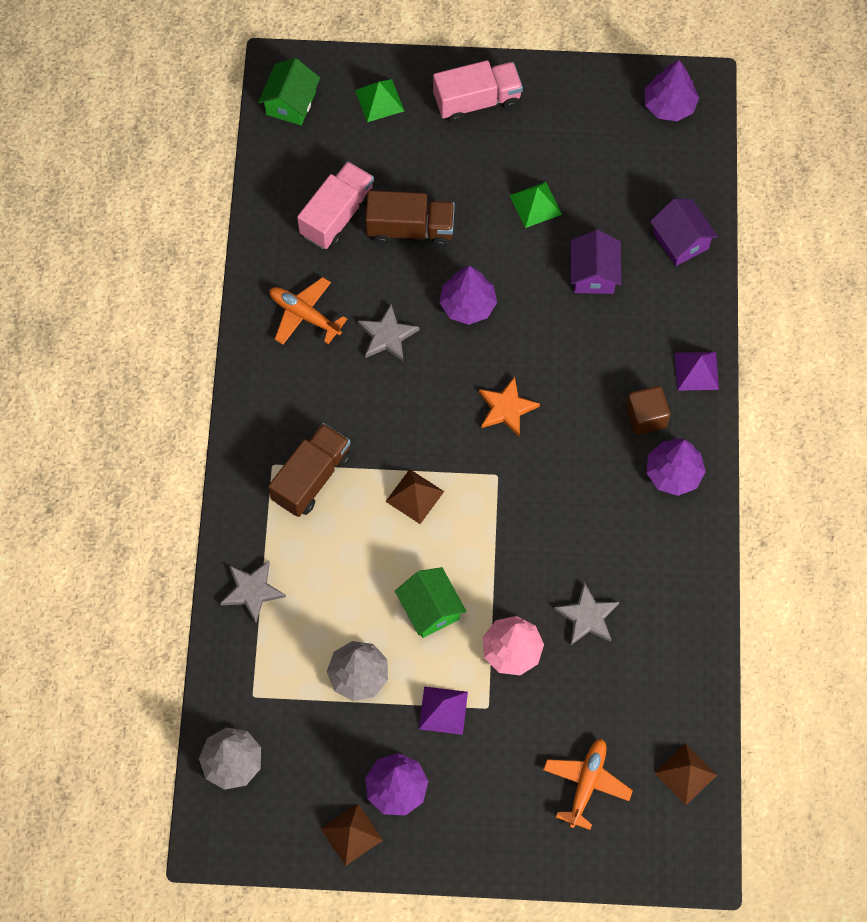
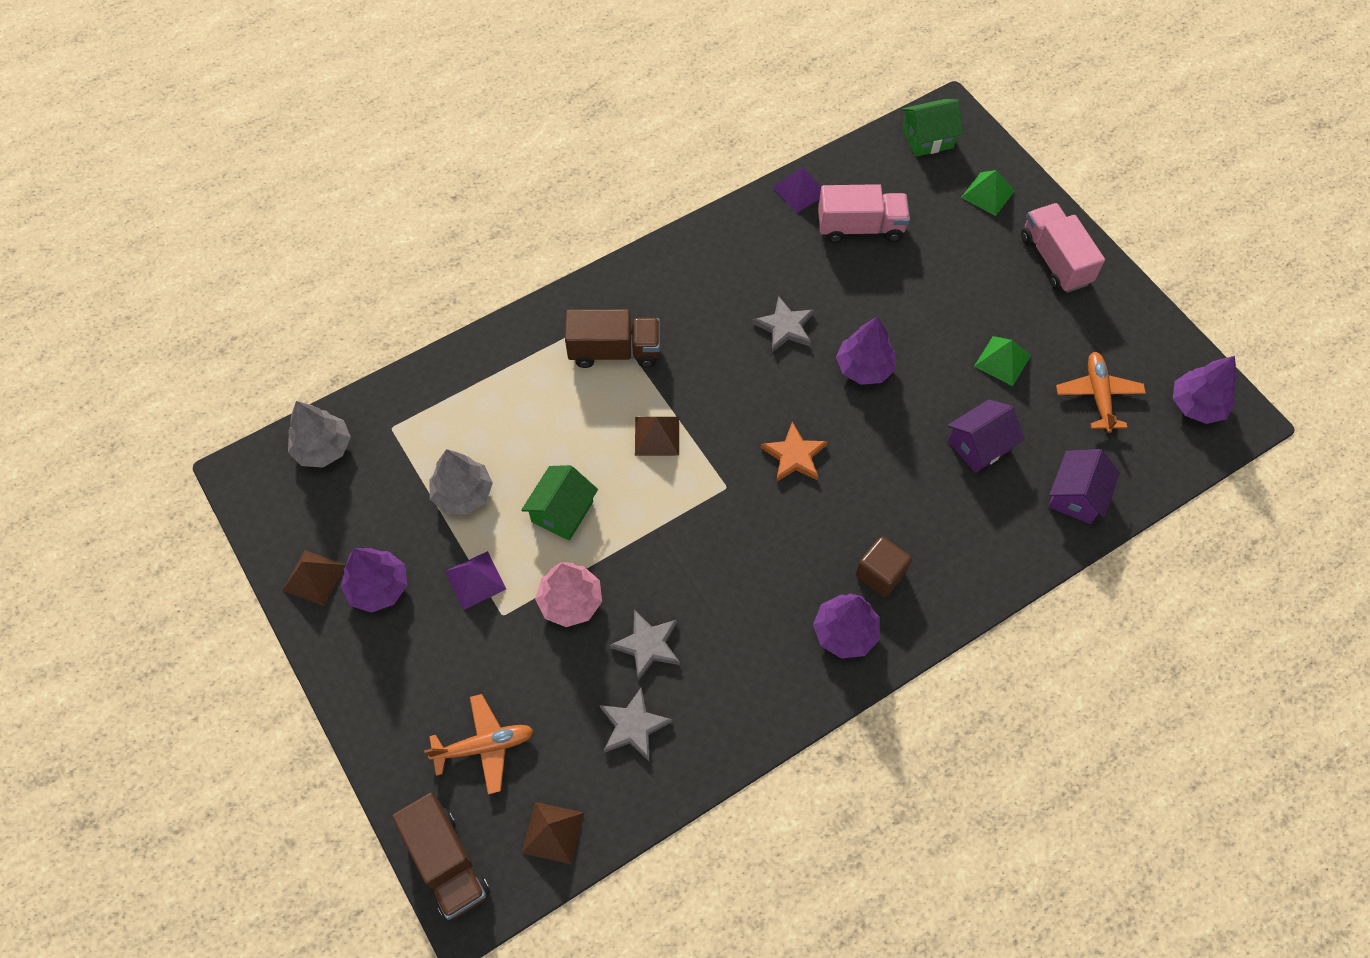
camera: 55 degrees right, 5 degrees down
grey star [221,561,286,623] -> grey star moved to [600,686,672,761]
orange plane [270,277,347,345] -> orange plane moved to [1056,352,1146,433]
brown truck [365,190,455,247] -> brown truck moved to [392,793,490,920]
pink truck [433,60,523,123] -> pink truck turned 150 degrees counterclockwise [1021,203,1105,293]
purple pyramid [675,352,719,391] -> purple pyramid moved to [772,167,821,213]

